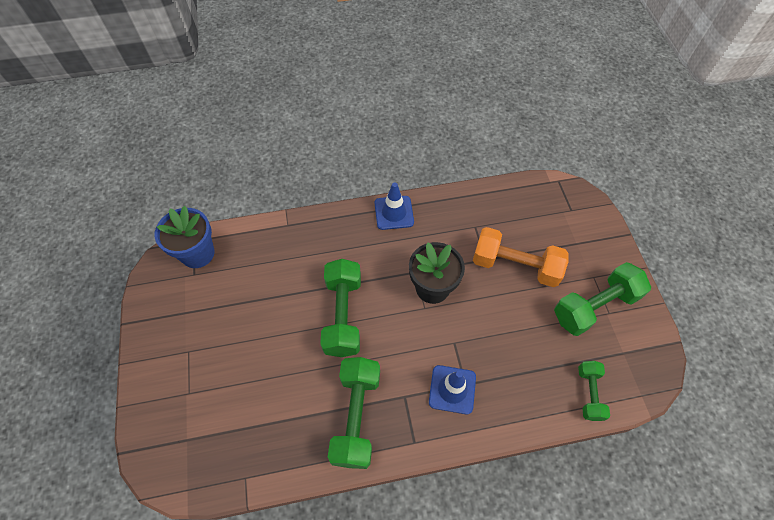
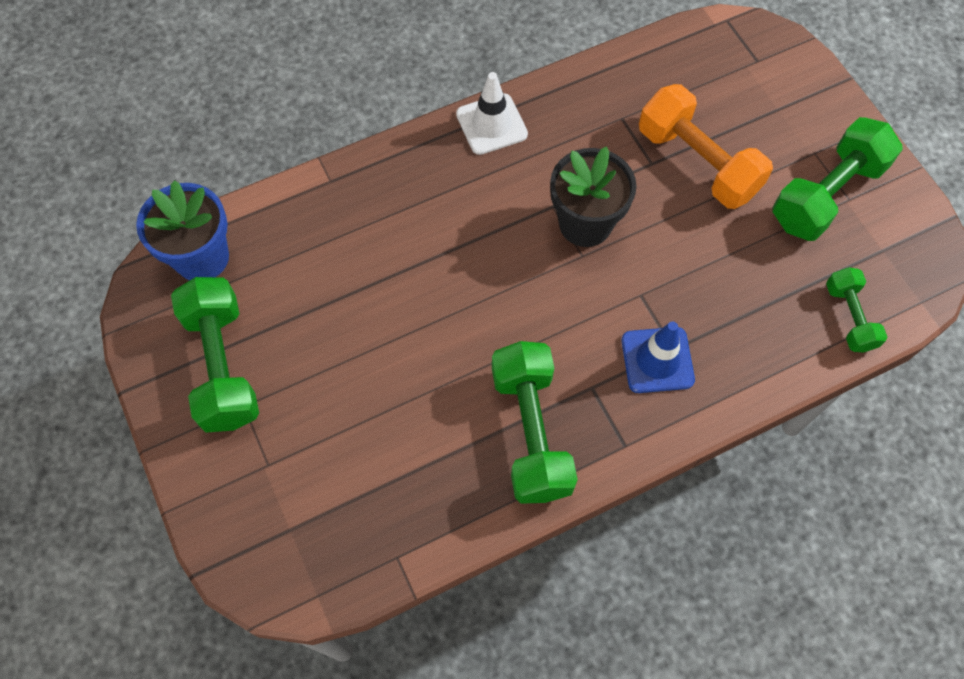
camera: 15 degrees left, 5 degrees up
green dumbbell [320,259,361,357] -> green dumbbell moved to [171,277,259,433]
blue traffic cone [375,182,414,230] -> white traffic cone [456,72,528,155]
orange dumbbell [473,227,569,287] -> orange dumbbell turned 45 degrees clockwise [639,84,773,209]

